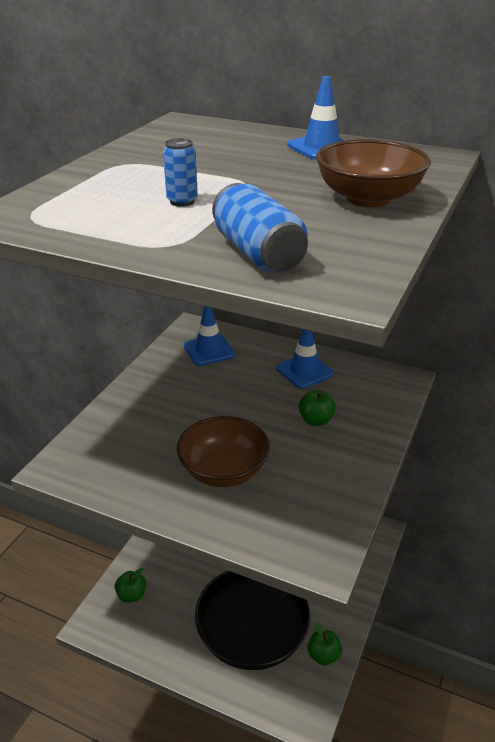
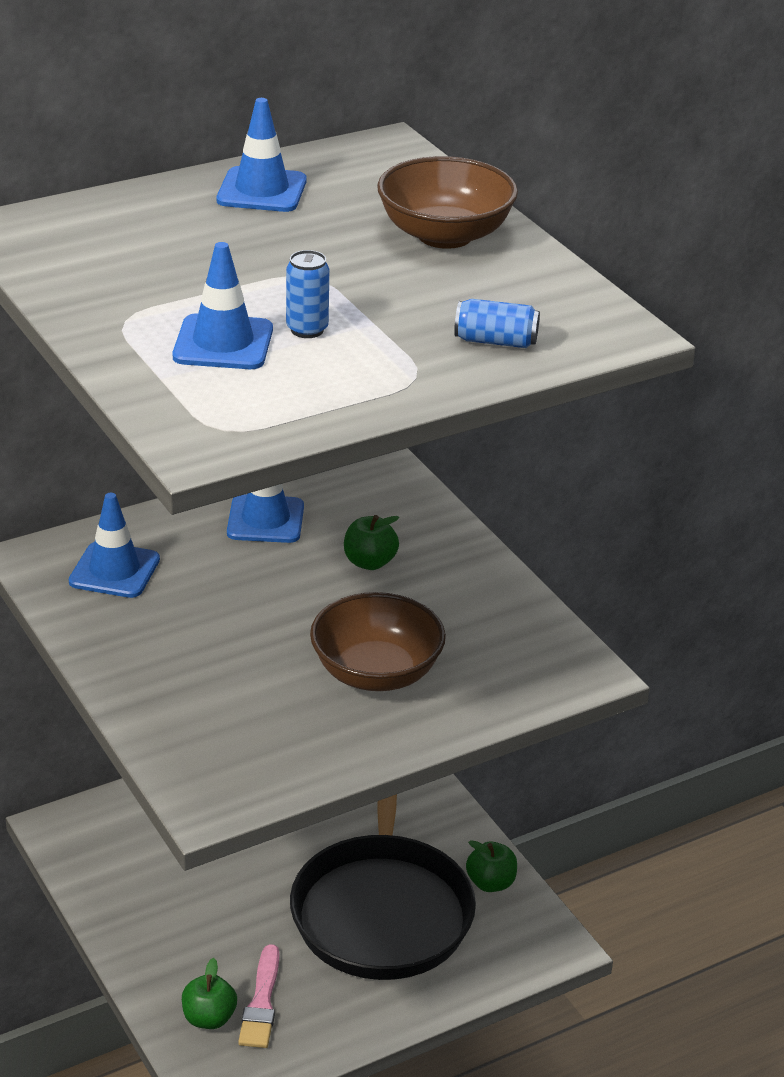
camera: 55 degrees left, 0 degrees up
blue can [212,183,308,273] -> blue can [454,299,540,348], size x0.62
none -> blue traffic cone [172,242,273,369]
none -> pink brush [238,944,279,1048]

